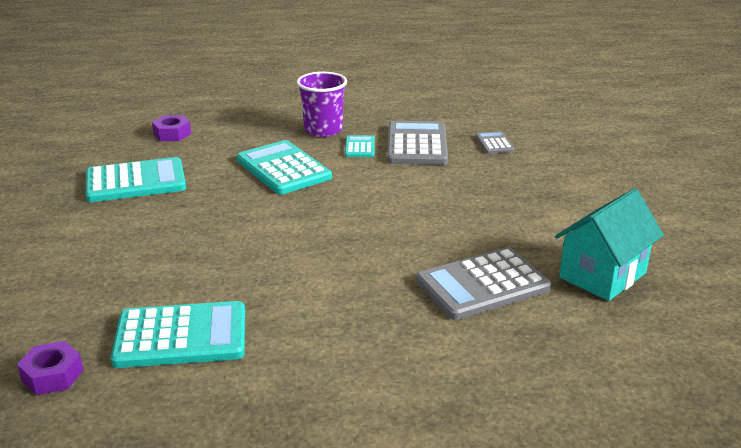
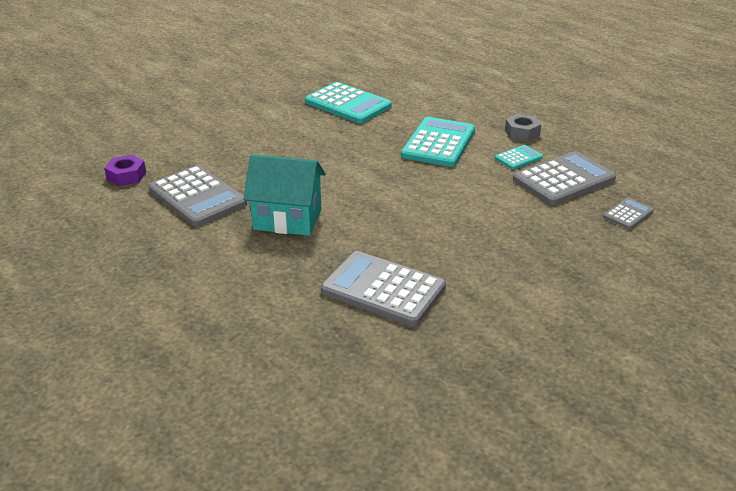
camera: 55 degrees right, 5 degrees up
turquoise calculator [111,301,245,368] -> grey calculator [149,165,247,226]
purple nut [152,115,191,141] -> none
purple cup [297,72,347,137] -> grey nut [505,114,542,141]
turquoise house [555,189,664,301] -> turquoise house moved to [243,154,325,236]

